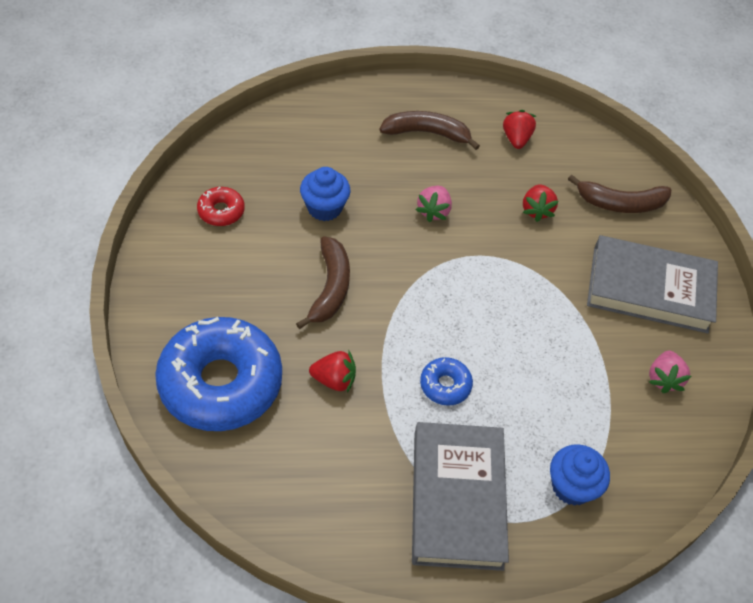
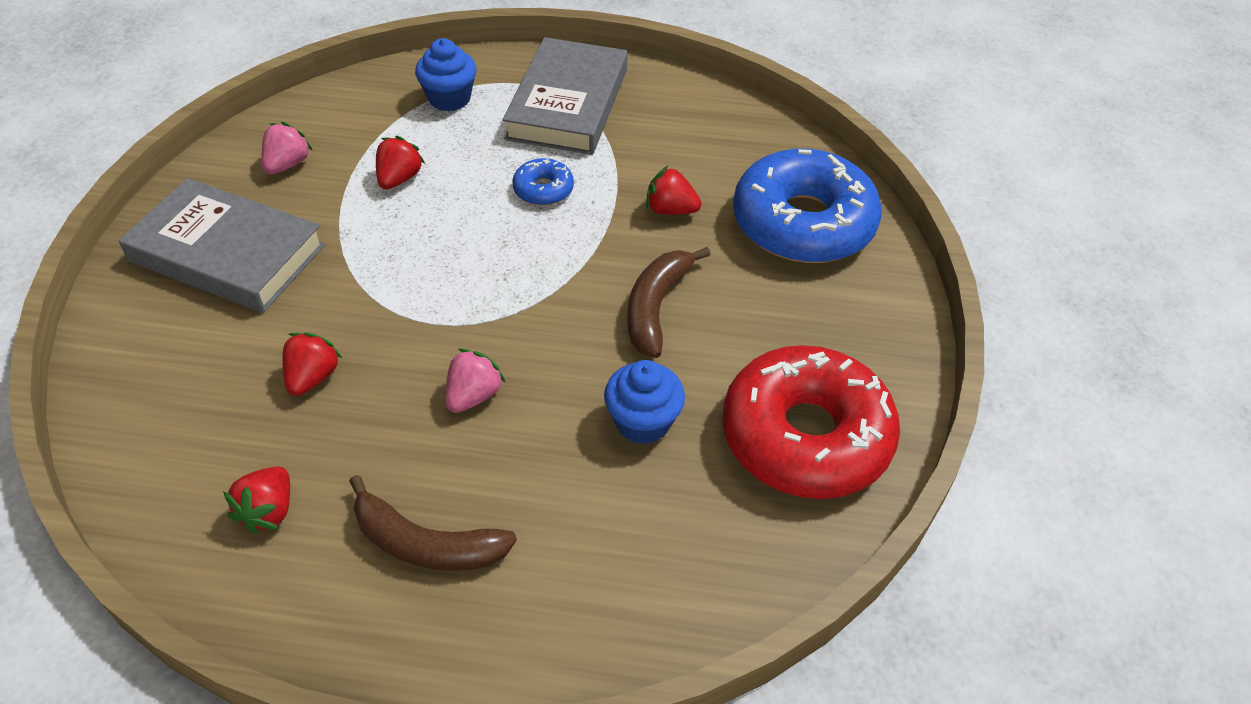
camera: 165 degrees left, 5 degrees down
red donut [197,187,245,226] -> red donut [723,345,900,499], size x2.32
brown banana [568,175,671,213] -> none
none -> red strawberry [376,136,425,189]

